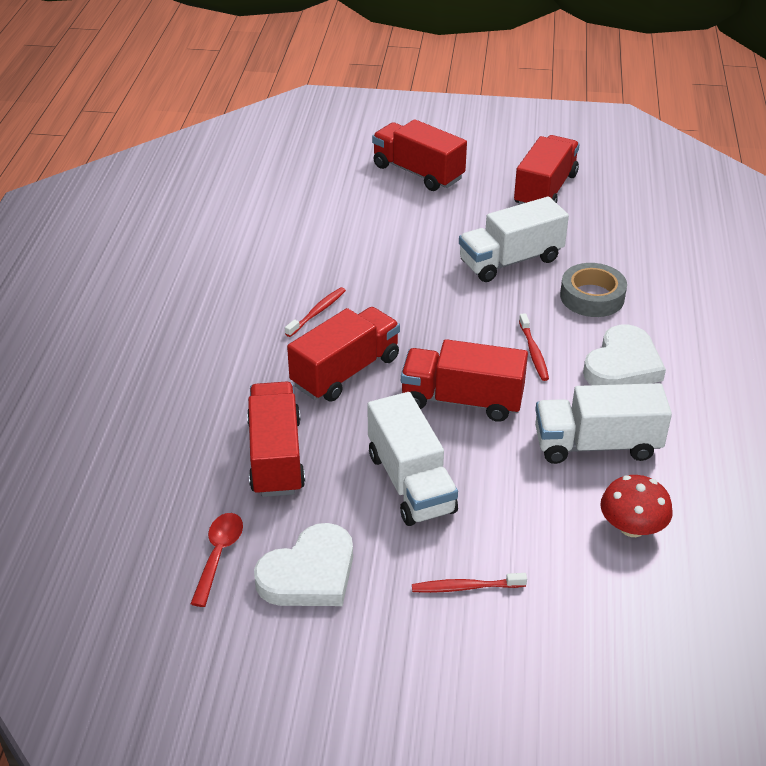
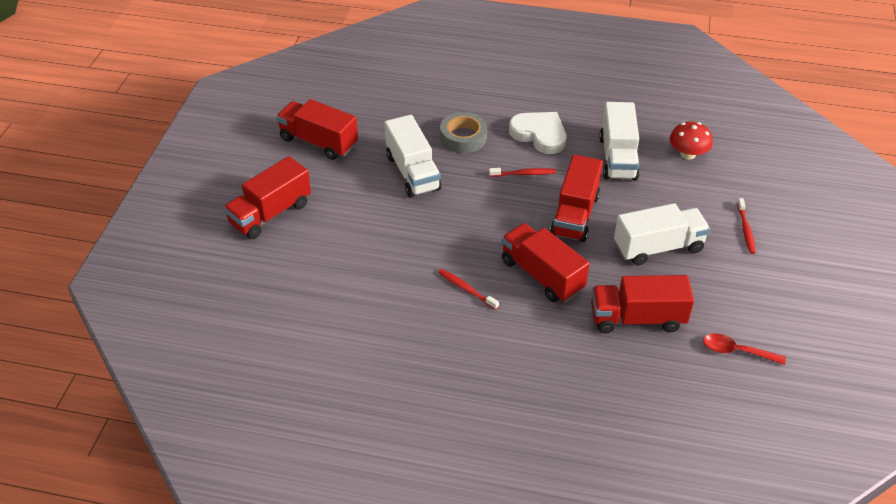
camera: 85 degrees left, 5 degrees up
white heart [254,523,353,606] -> none

